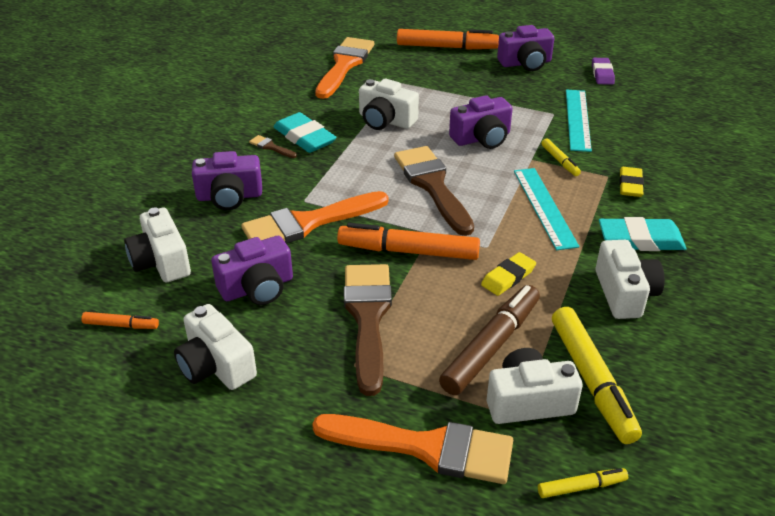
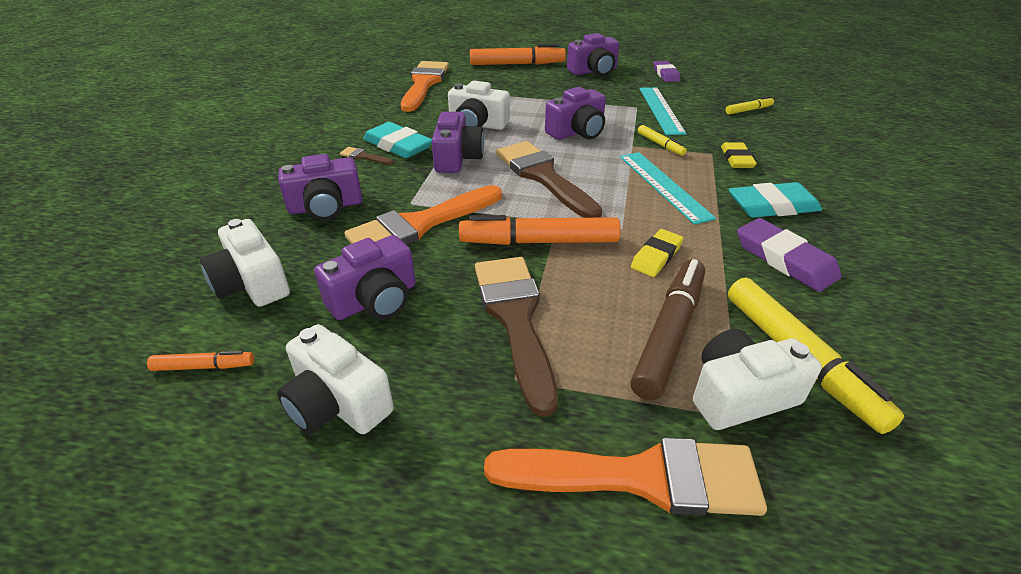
camera: 10 degrees left, 0 degrees up
yellow marker [538,468,628,498] -> yellow marker moved to [726,96,774,114]
white camera [595,240,665,319] -> purple eraser [737,218,842,292]
none -> purple camera [432,112,484,173]

